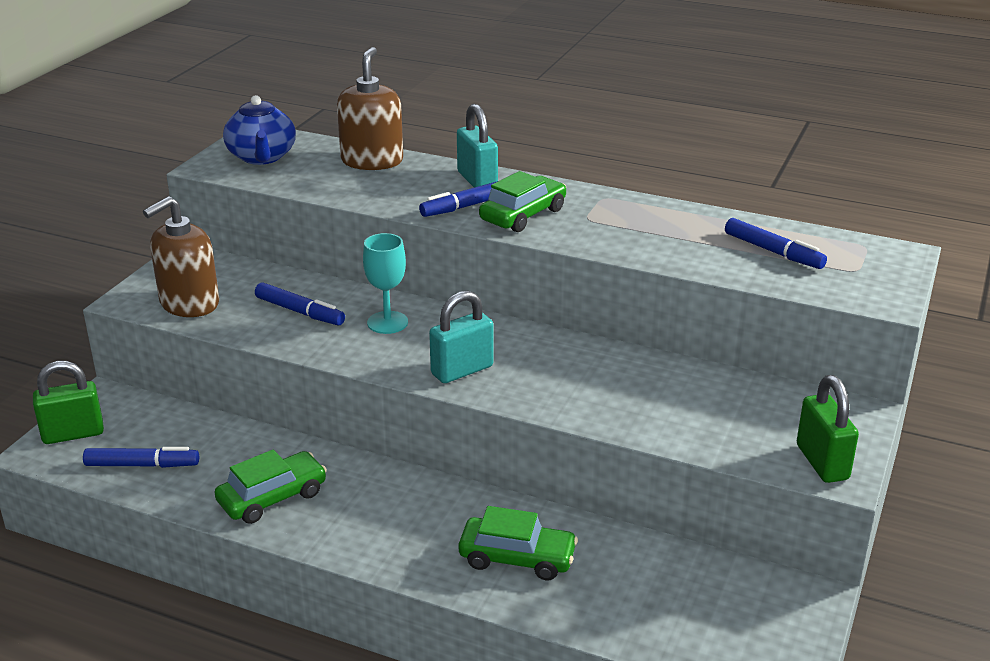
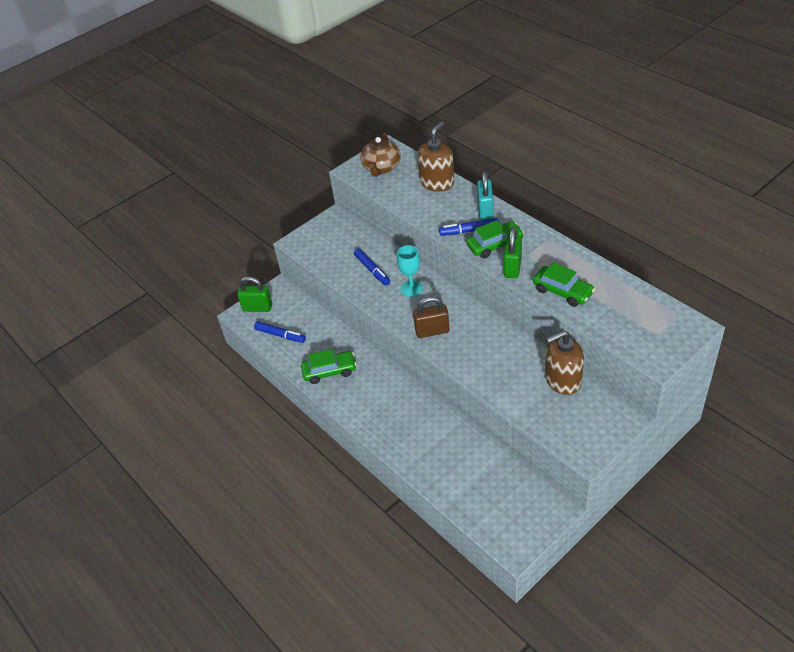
camera: 30 degrees right, 15 degrees up
brown soap dispenser [143,196,219,317] -> brown soap dispenser moved to [545,330,584,395]
blue teapot [223,95,296,165] -> brown teapot [360,133,401,177]
turquoise padlock [429,291,494,383] -> brown padlock [413,296,450,338]
green car [458,506,578,580] -> green car moved to [533,262,595,307]
blue marker [725,218,827,269] -> none
green padlock [797,375,859,483] -> green padlock moved to [504,227,522,278]

